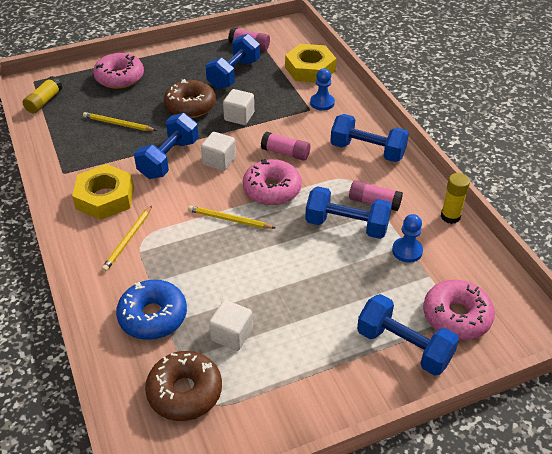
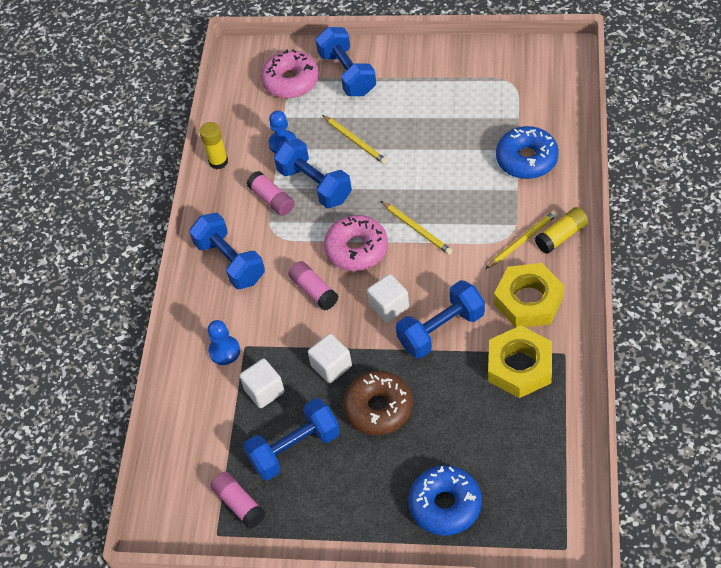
camera: 145 degrees left, 10 degrees up
yellow glue stick [23,76,62,113] -> yellow glue stick moved to [535,207,588,254]
yellow pencil [83,112,157,131] -> yellow pencil moved to [322,115,387,164]
pink donut [93,53,144,89] -> blue donut [408,465,482,536]
brown donut [145,351,222,421] -> none
white cube [209,300,253,351] -> white cube moved to [240,359,285,408]
yellow nut [285,44,336,83] -> yellow nut moved to [488,325,552,398]

